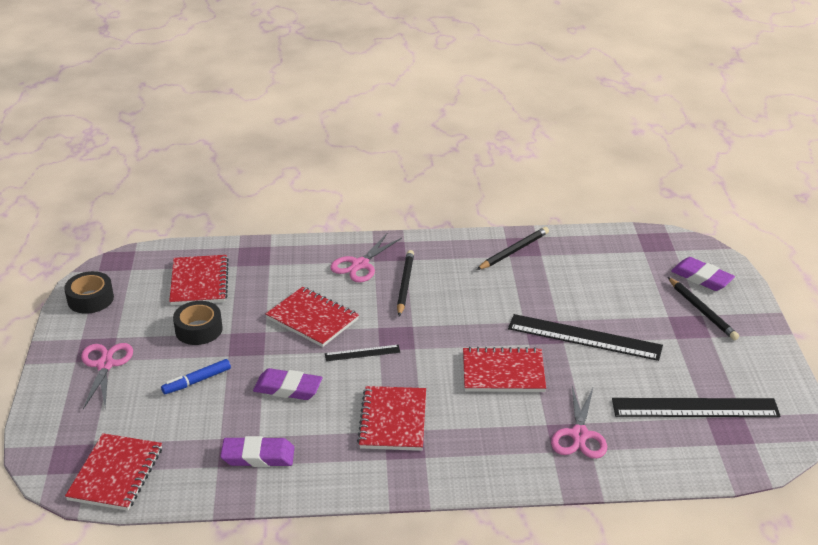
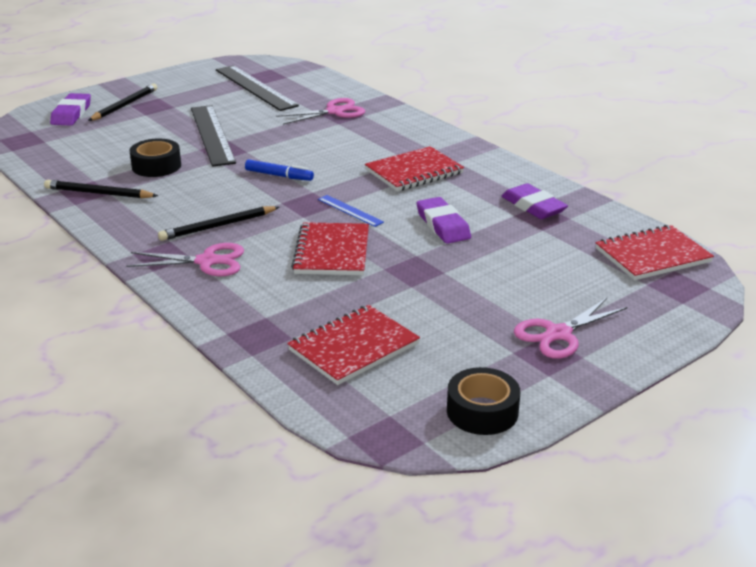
camera: 125 degrees left, 5 degrees down
blue marker [161,359,231,394] -> blue marker moved to [245,159,314,181]
black tape [173,301,223,345] -> black tape moved to [129,139,181,177]
black ruler [325,345,400,361] -> blue ruler [318,195,384,227]
red notebook [463,347,546,392] -> none

